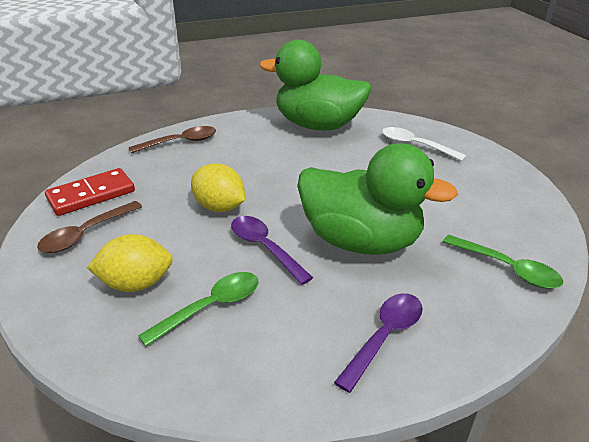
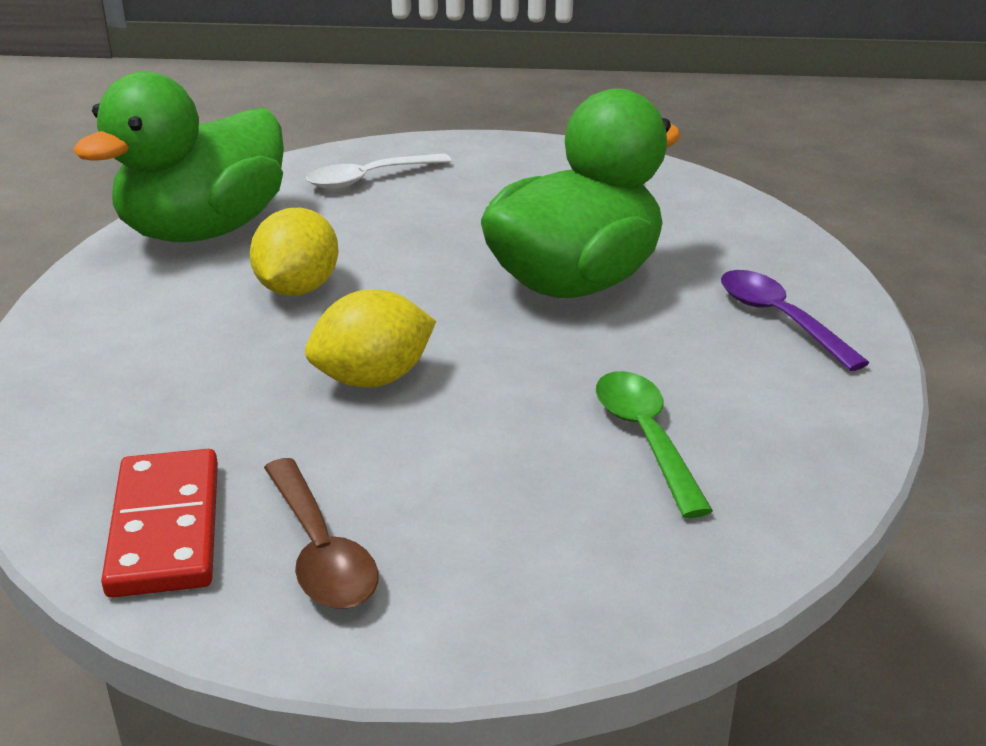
camera: 65 degrees left, 5 degrees down
yellow lemon [87,234,173,292] -> yellow lemon moved to [250,208,338,296]
brown spoon [129,126,216,153] -> none
purple spoon [231,216,313,285] -> none
green spoon [443,235,563,289] -> none

